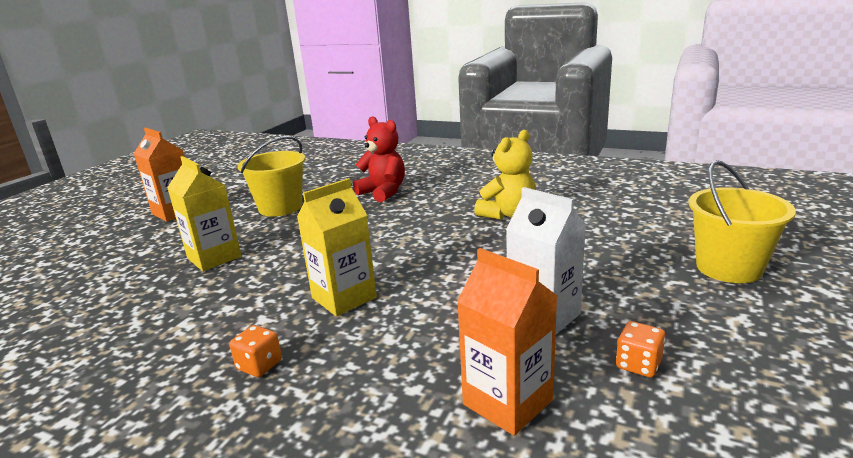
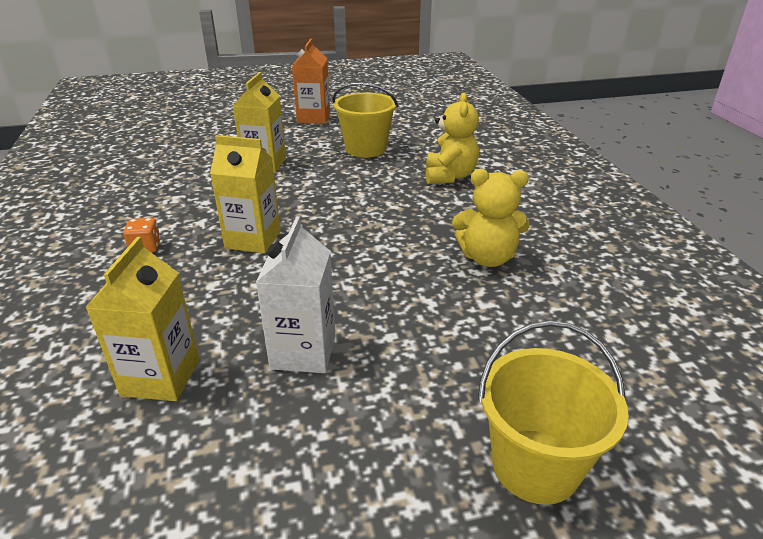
camera: 50 degrees right, 10 degrees up
red teddy bear [353,116,405,202] -> yellow teddy bear [426,93,479,184]
orange carton [457,248,557,436] -> yellow carton [85,237,199,401]
orange dice [616,321,665,377] -> none

